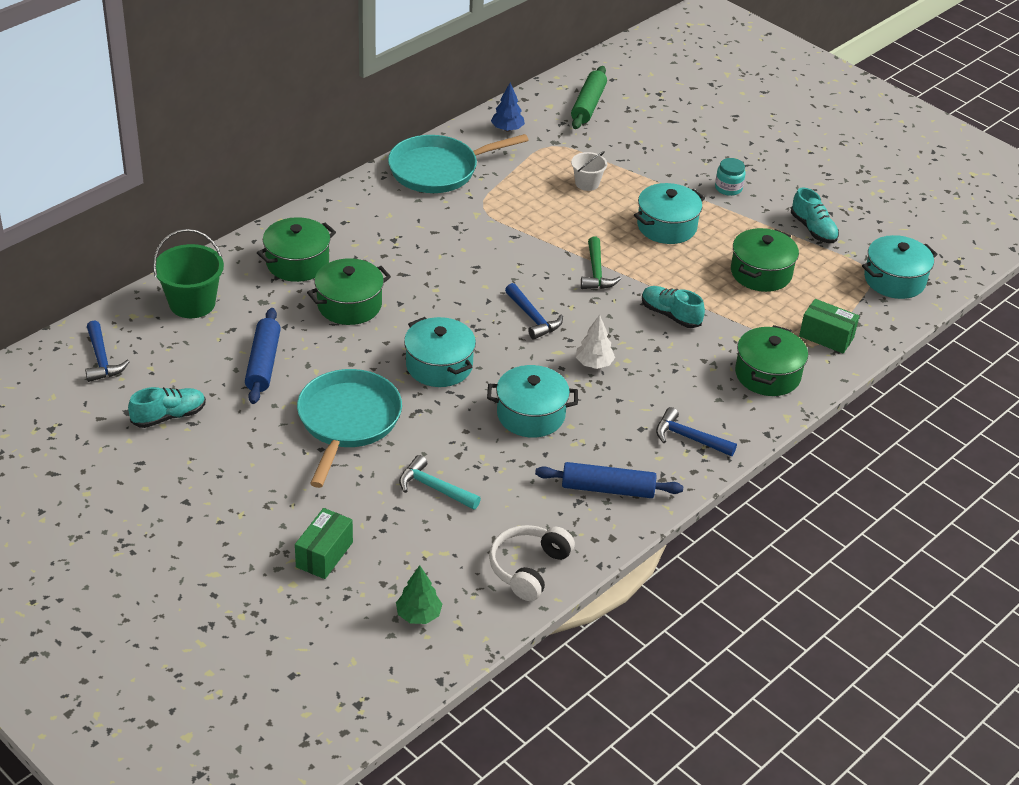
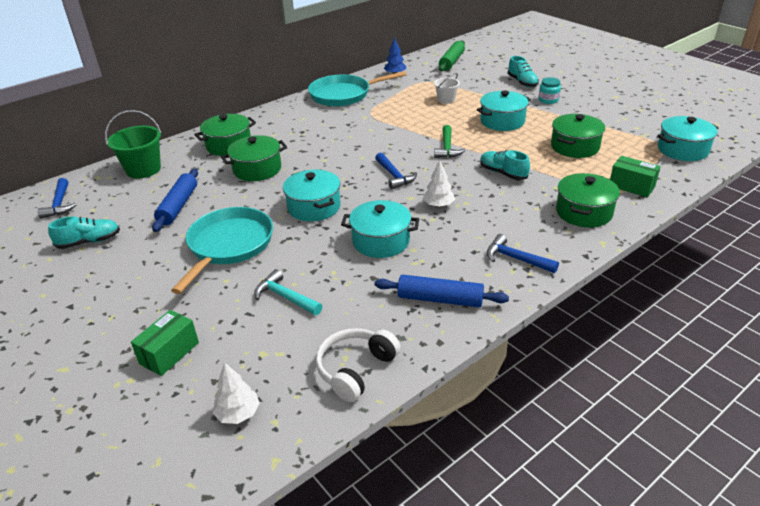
camera: 10 degrees right, 5 degrees down
green tree [396,565,442,624] -> white tree [212,362,260,424]
turquoise shoe [791,187,839,243] -> turquoise shoe moved to [507,56,539,87]

